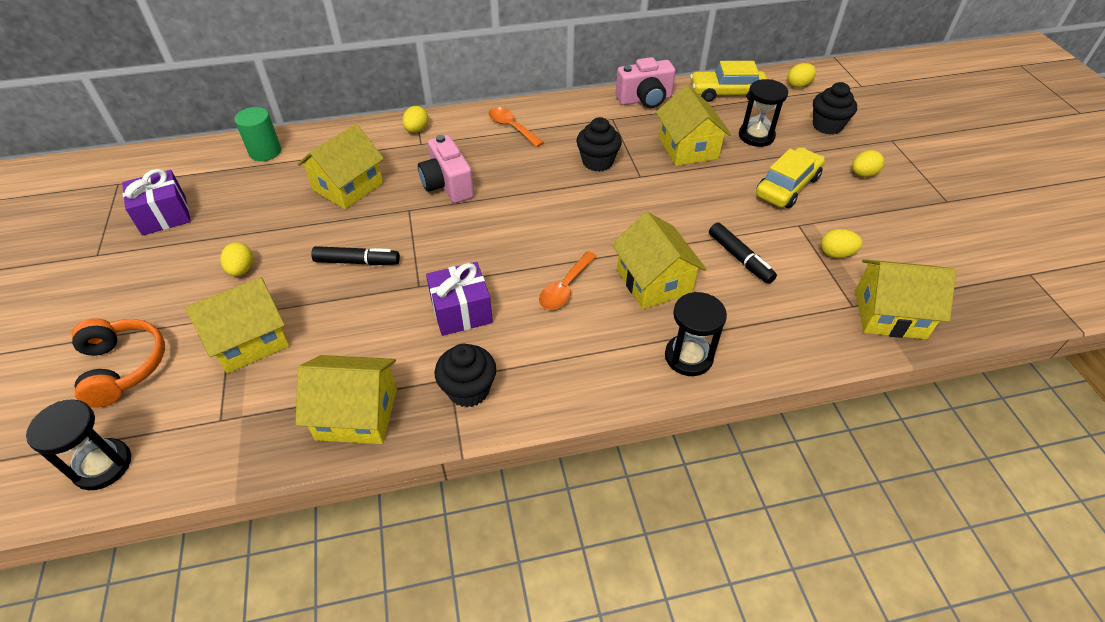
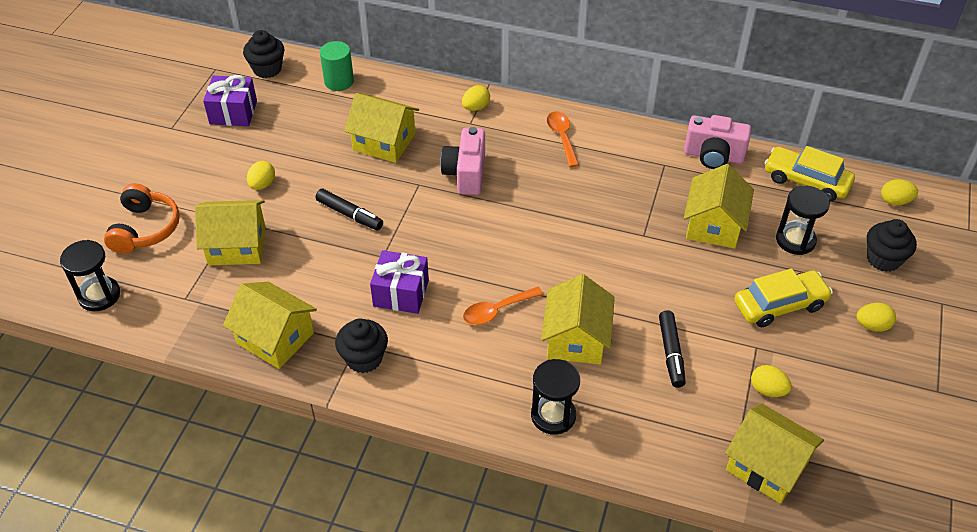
camera: 30 degrees right, 0 degrees up
yellow house [297,124,384,209] -> yellow house turned 45 degrees clockwise [344,93,419,163]
black cupcake [576,117,622,172] -> black cupcake moved to [243,30,284,78]

